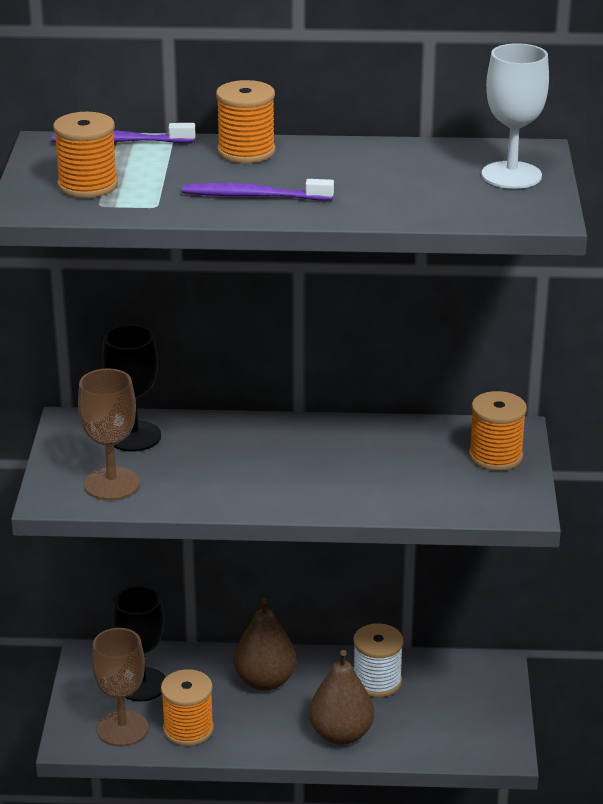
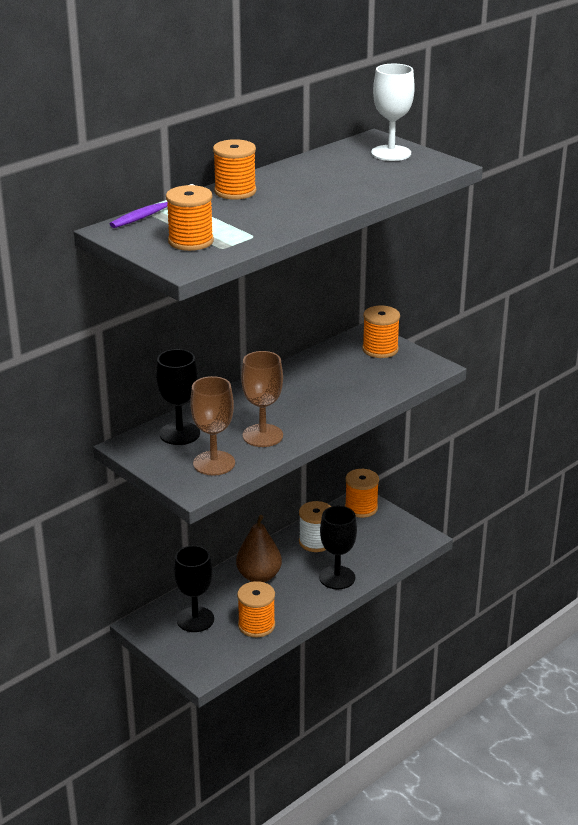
camera: 45 degrees left, 0 degrees up
brown goblet [92,628,148,746] -> brown goblet moved to [241,351,283,447]
purple toothbrush [182,179,334,201] -> none
brown pear [309,650,374,745] -> black goblet [319,506,357,589]
none -> orange spool [345,469,379,518]

